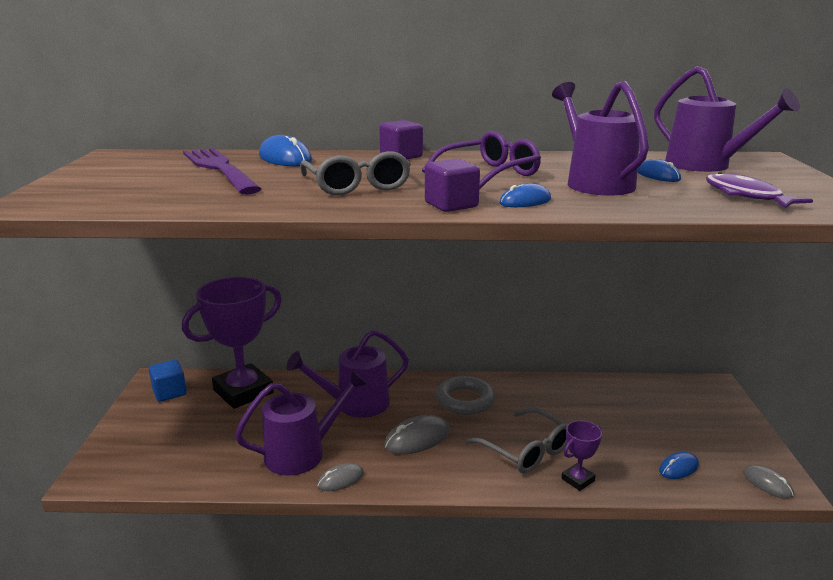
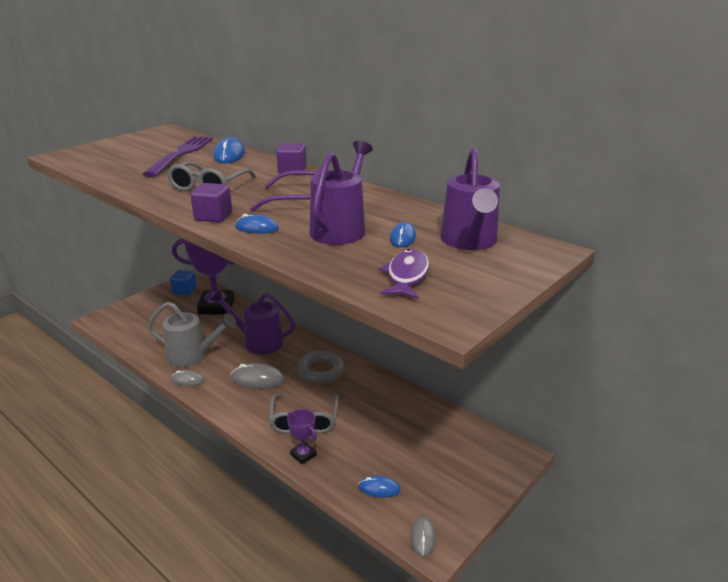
camera: 40 degrees right, 5 degrees up
purple watering can [235,370,368,476] -> grey watering can [147,302,236,367]
purple trophy [561,420,602,491] -> purple trophy turned 45 degrees clockwise [287,409,317,465]

